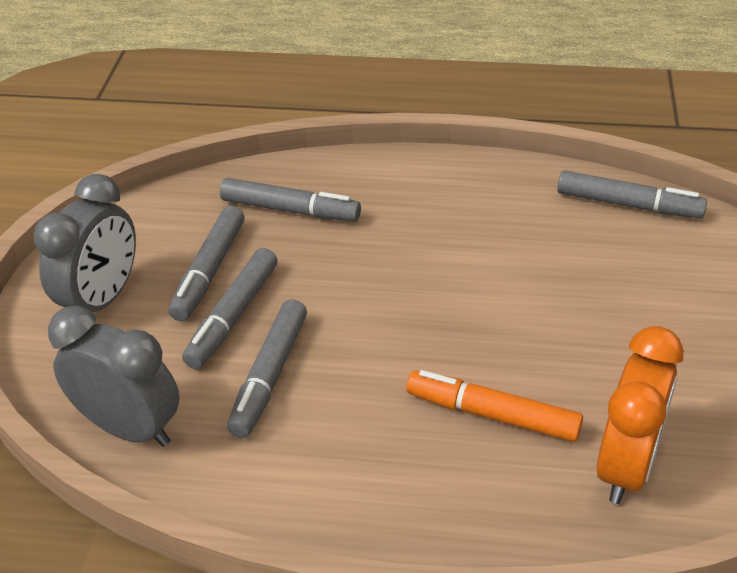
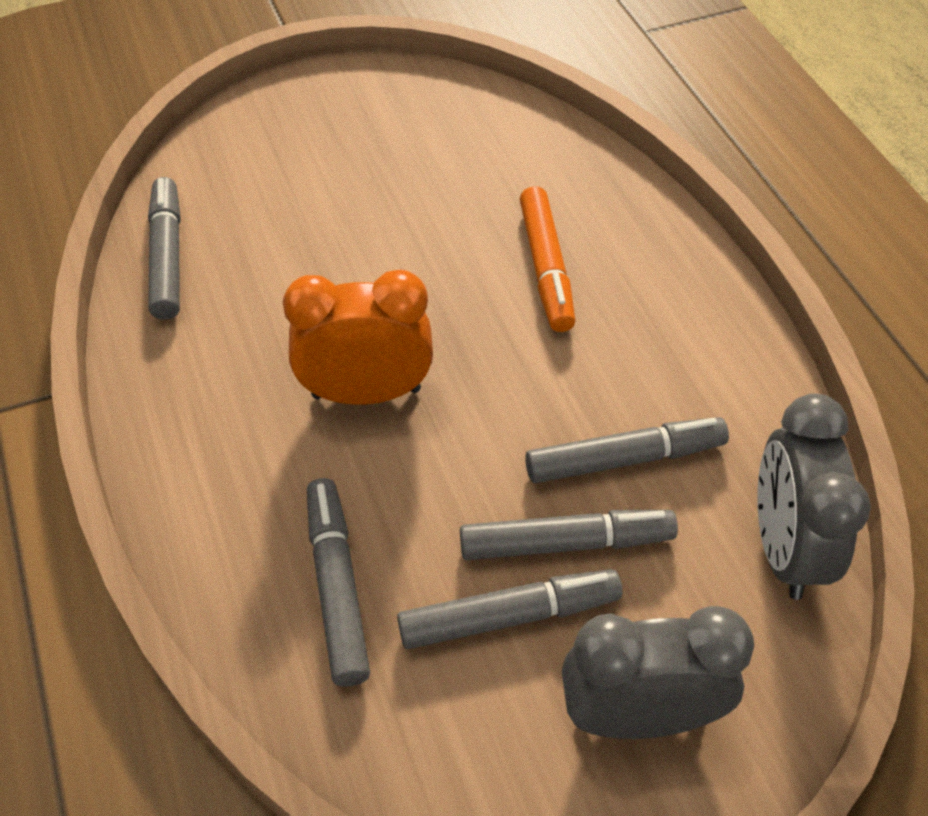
camera: 120 degrees left, 10 degrees up
orange clock [596,326,684,504] -> orange clock moved to [283,270,433,405]

